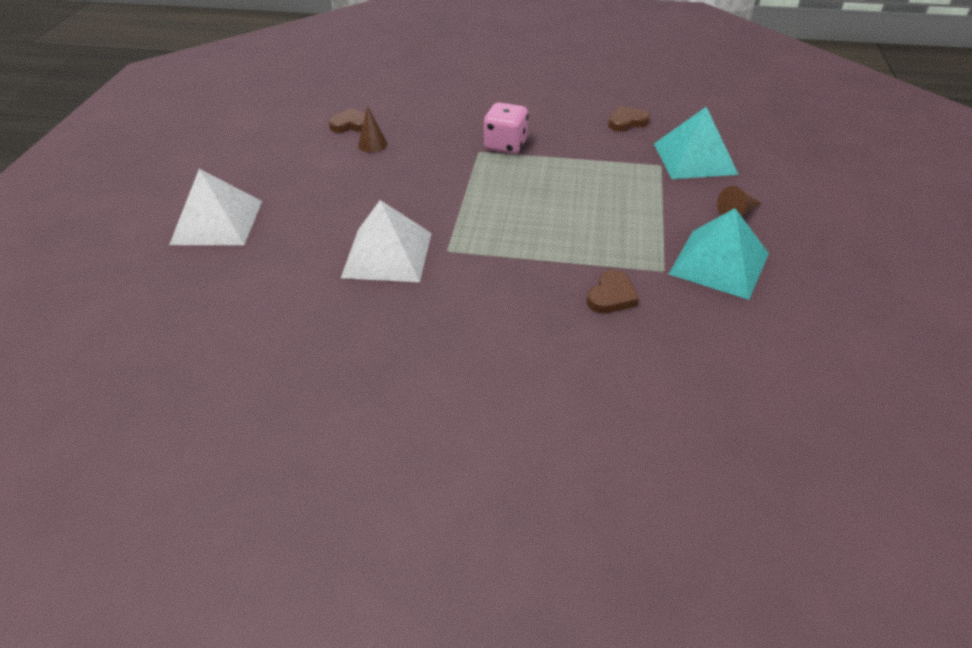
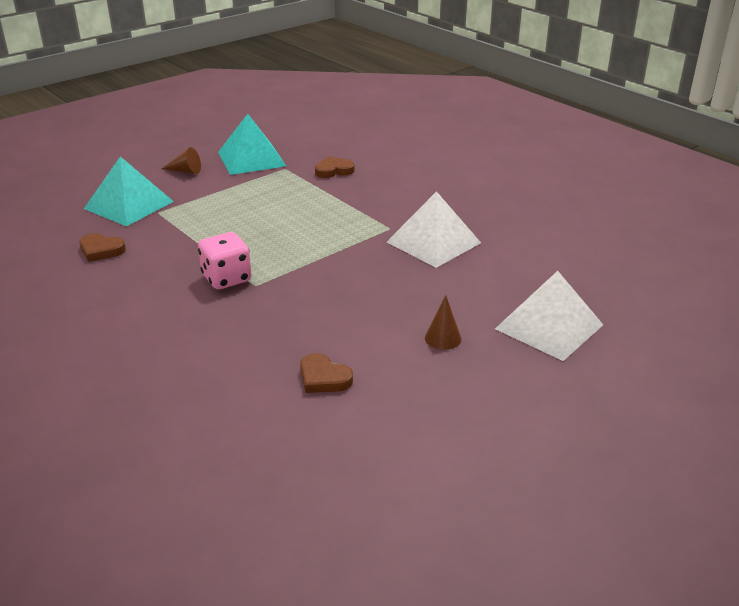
camera: 140 degrees left, 10 degrees down
brown cone [358,106,388,153] -> brown cone moved to [425,295,461,350]

